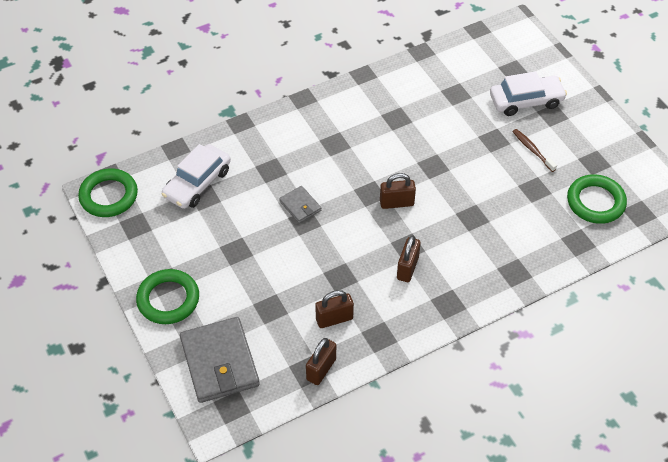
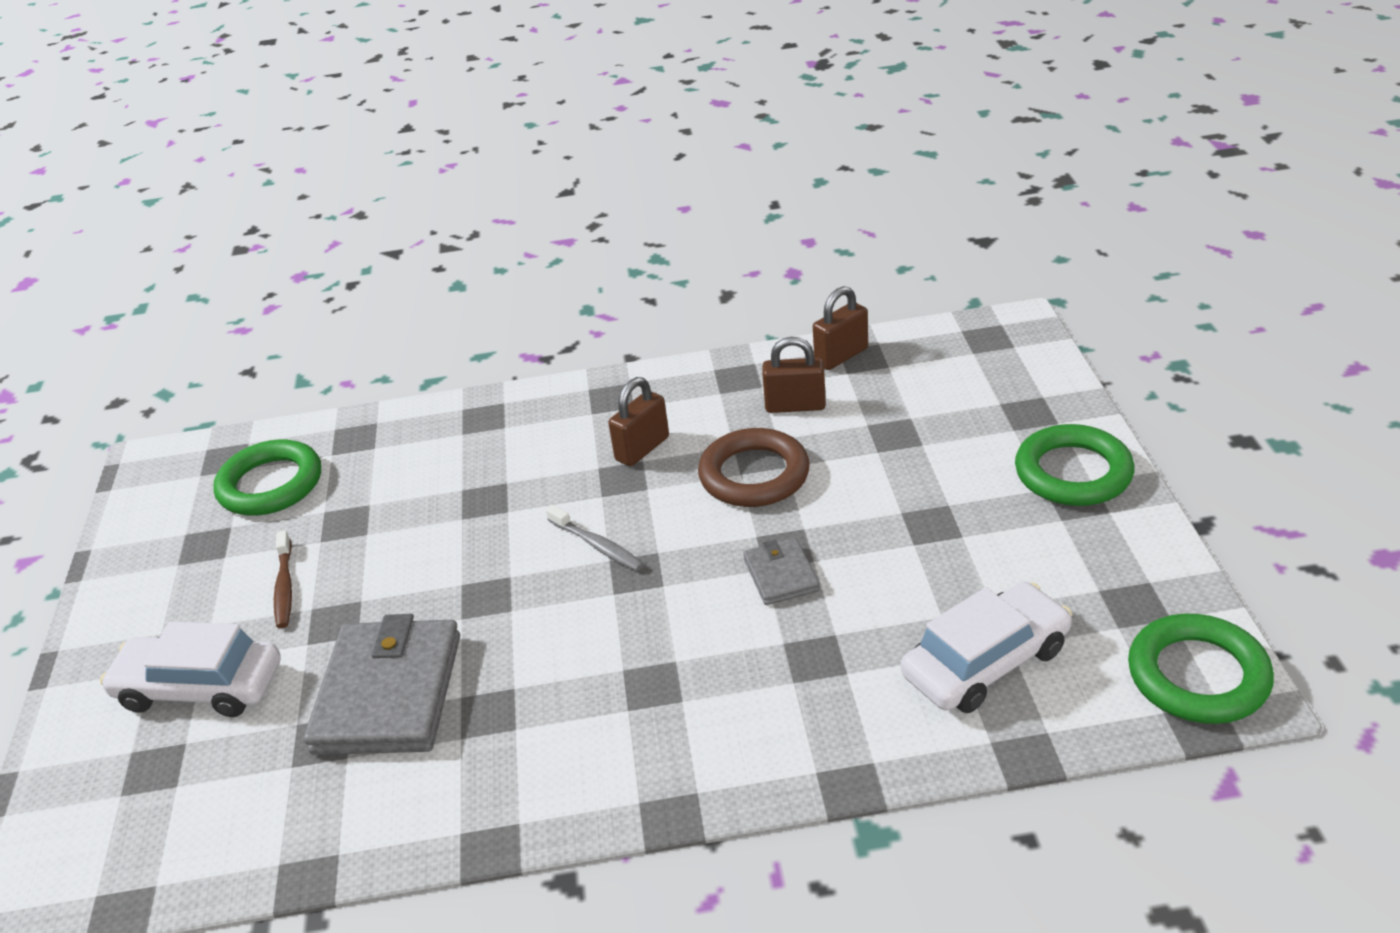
camera: 155 degrees left, 15 degrees down
grey wallet [180,317,260,403] -> grey wallet moved to [304,614,460,755]
brown padlock [380,173,416,209] -> grey toothbrush [546,505,644,571]
none -> brown ring [698,428,810,507]

